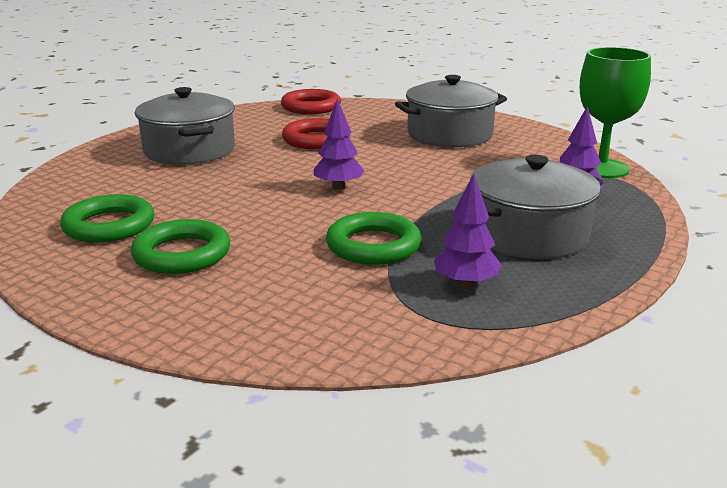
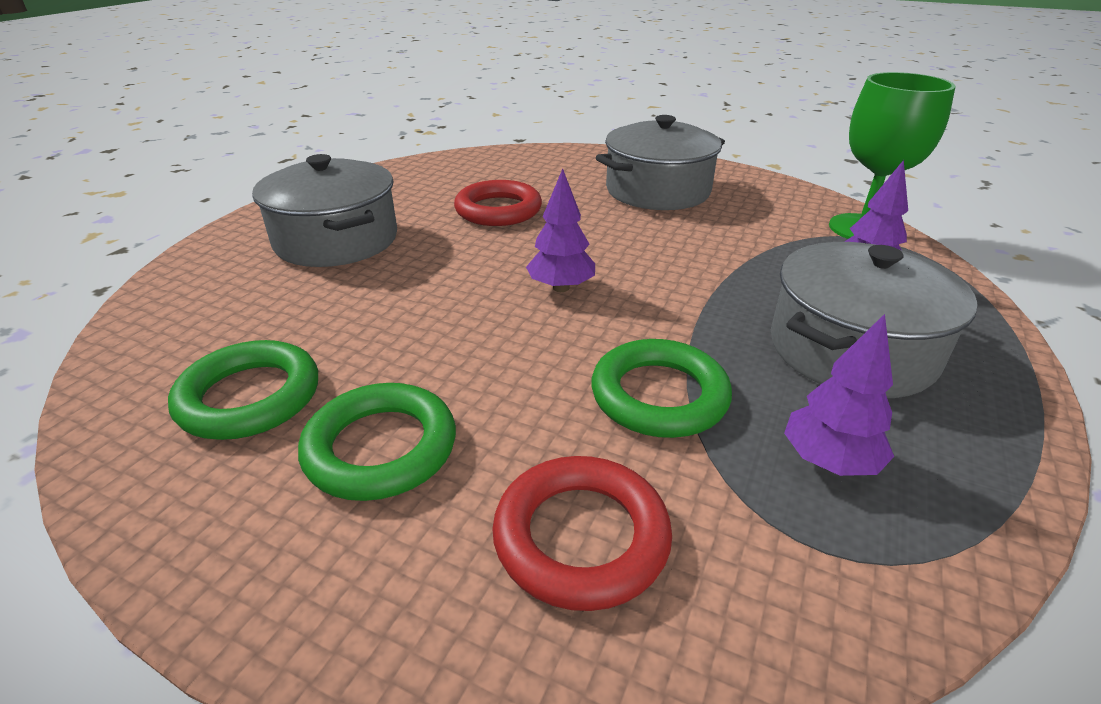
camera: 10 degrees left, 10 degrees up
red ring [281,89,341,114] -> red ring moved to [492,456,672,611]

